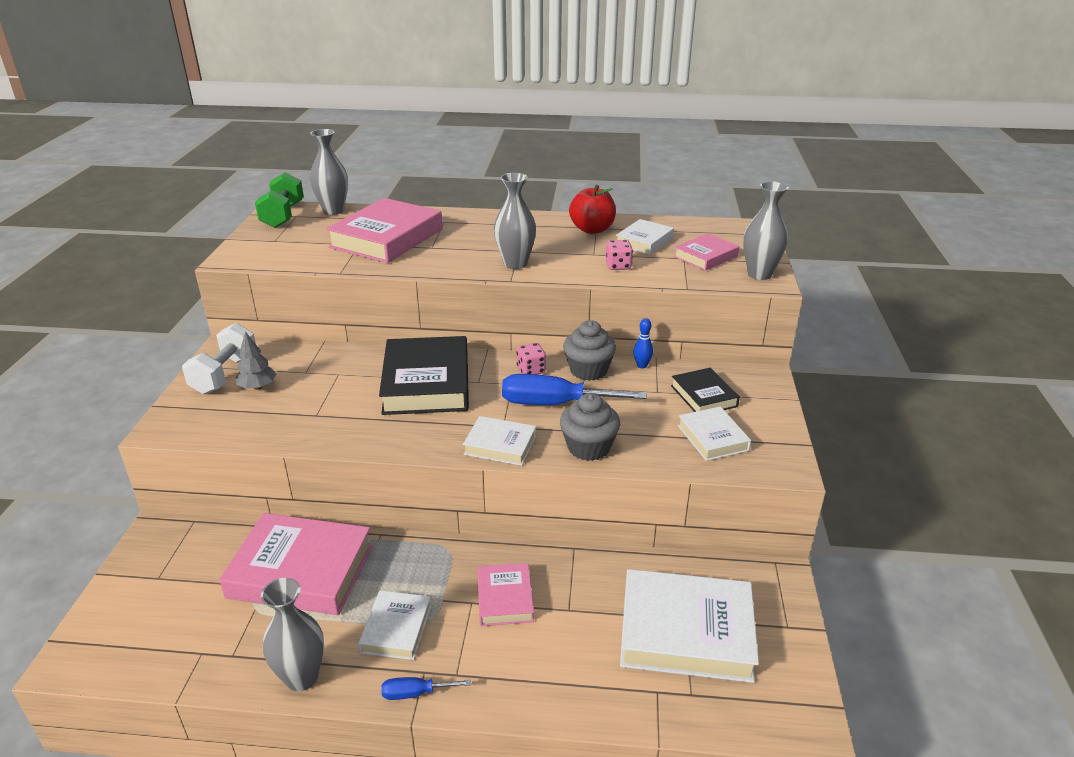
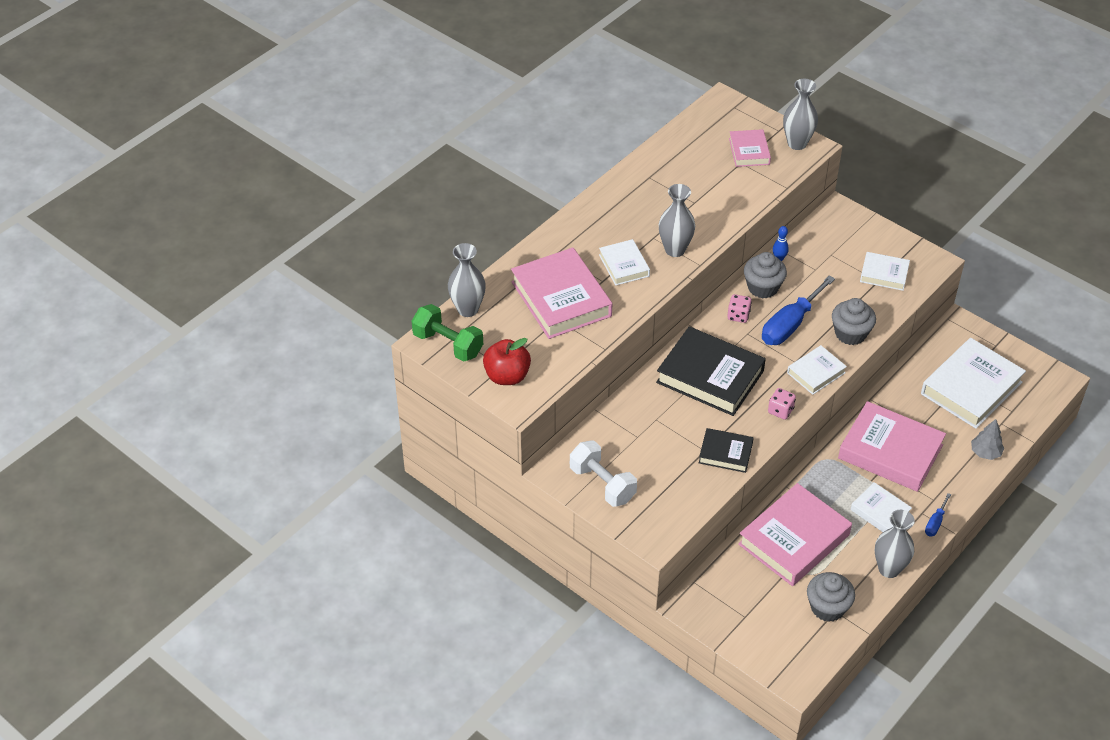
camera: 55 degrees left, 15 degrees up
grey tree [236,331,276,390] -> grey tree moved to [971,419,1004,460]
pink book [477,563,534,626] -> pink book [838,401,946,492], size x1.87
red apple [569,185,616,234] -> red apple moved to [483,338,531,385]
pink dice [605,240,633,270] -> pink dice moved to [768,388,796,420]
white book [616,219,674,255] -> white book moved to [599,239,650,286]
black book [671,368,740,412] -> black book moved to [699,428,754,473]
none -> grey cupcake [807,572,855,622]

